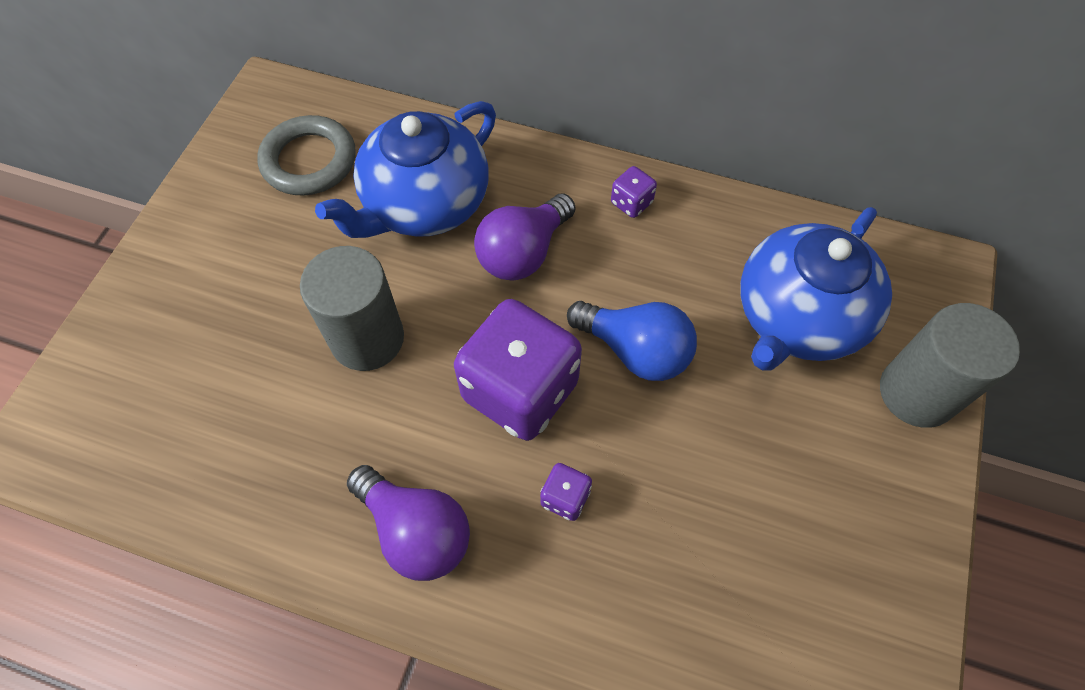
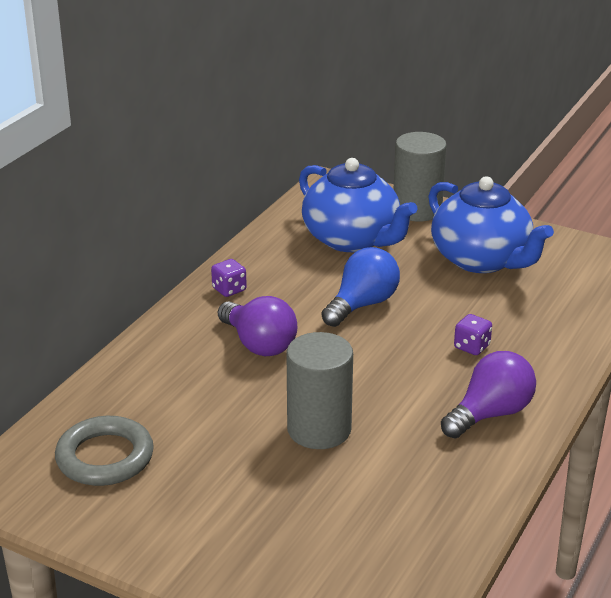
camera: 80 degrees left, 30 degrees down
blue teapot [315,101,496,238] -> blue teapot moved to [428,176,554,273]
purple dice [454,299,582,441] -> none

